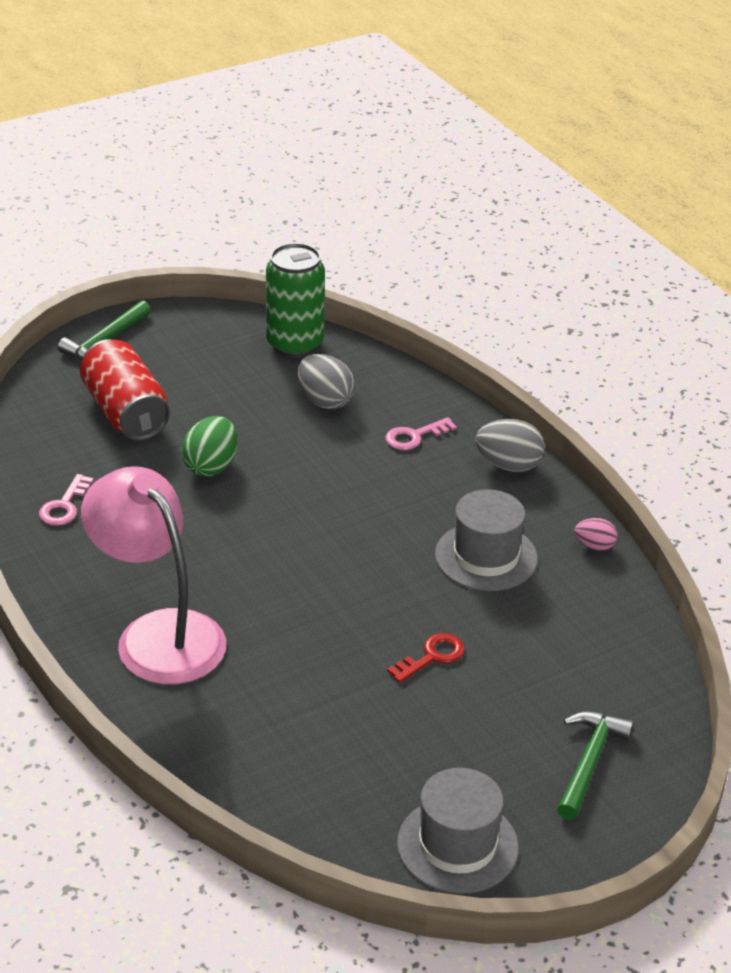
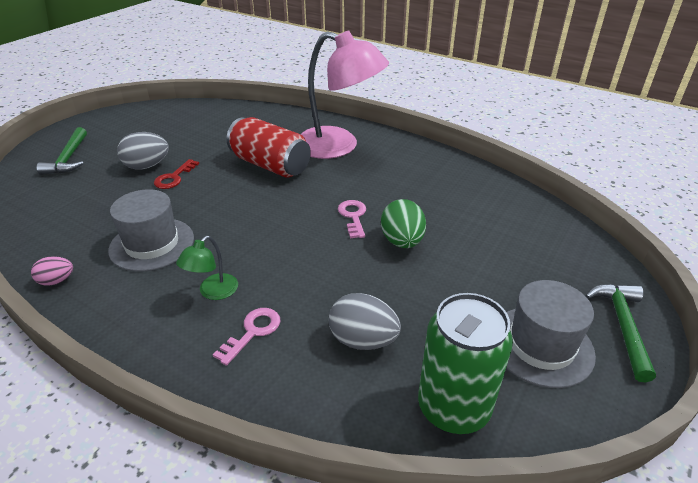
camera: 155 degrees right, 0 degrees up
pink key [39,474,94,526] -> pink key moved to [338,200,366,238]
red can [80,339,170,441] -> red can moved to [227,117,311,178]
grey hat [397,768,519,894] -> grey hat moved to [506,280,596,388]
grey egg [476,419,545,472] -> grey egg moved to [117,132,169,170]
none -> green lamp [176,236,238,300]

